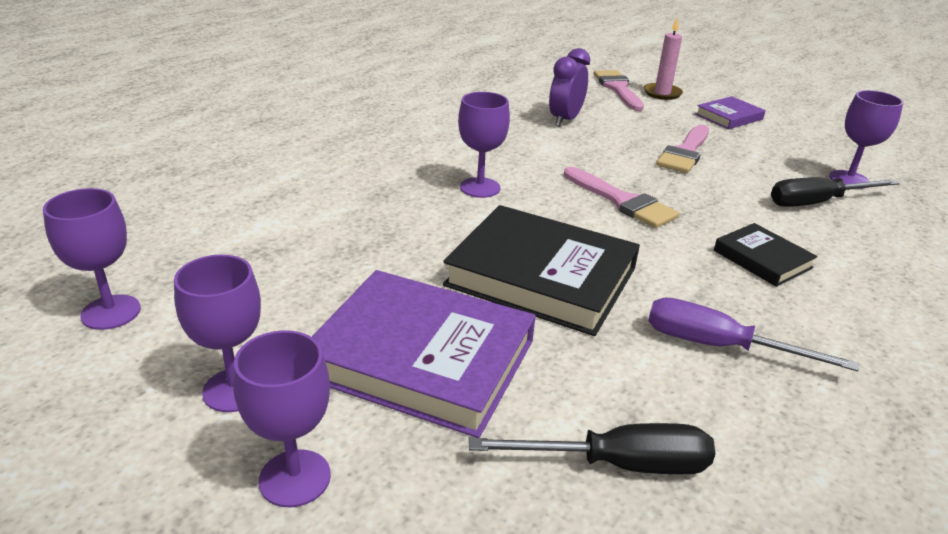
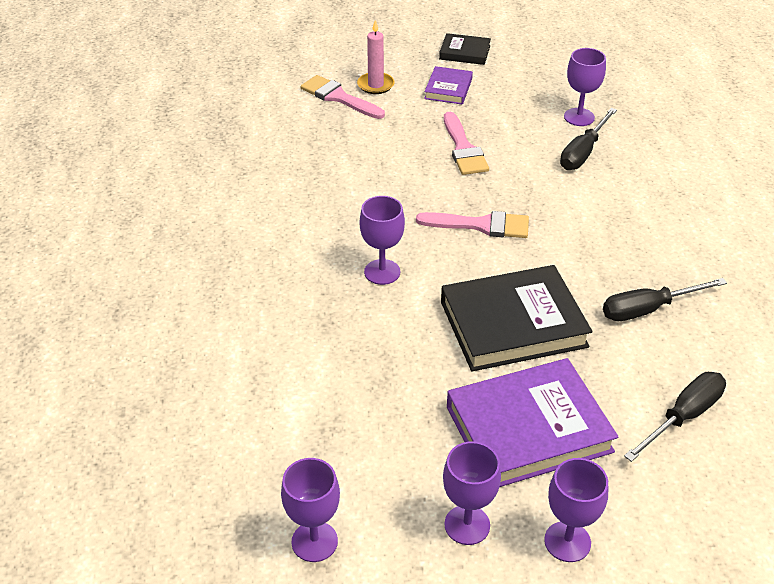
camera: 40 degrees left, 10 degrees up
purple clock [549,48,590,127] -> none
purple screwdriver [648,297,859,371] -> black screwdriver [603,278,727,321]
black book [714,223,818,287] -> black book moved to [439,33,491,65]

